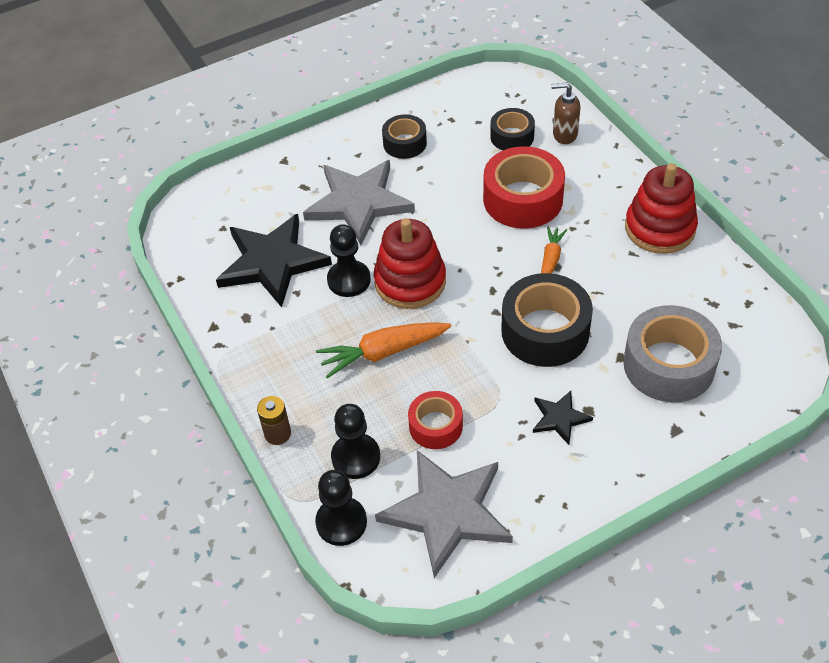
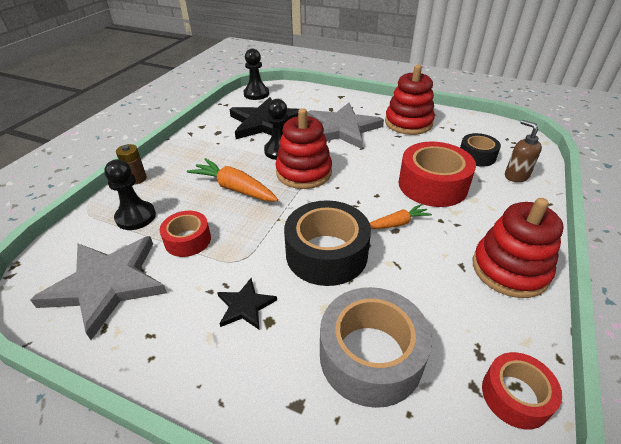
camera: 50 degrees right, 10 degrees down
black pawn [315,470,367,546] -> black pawn moved to [243,48,269,100]
black tape [382,114,427,159] -> red stacking toy [385,65,435,135]
none -> red tape [482,352,562,430]

